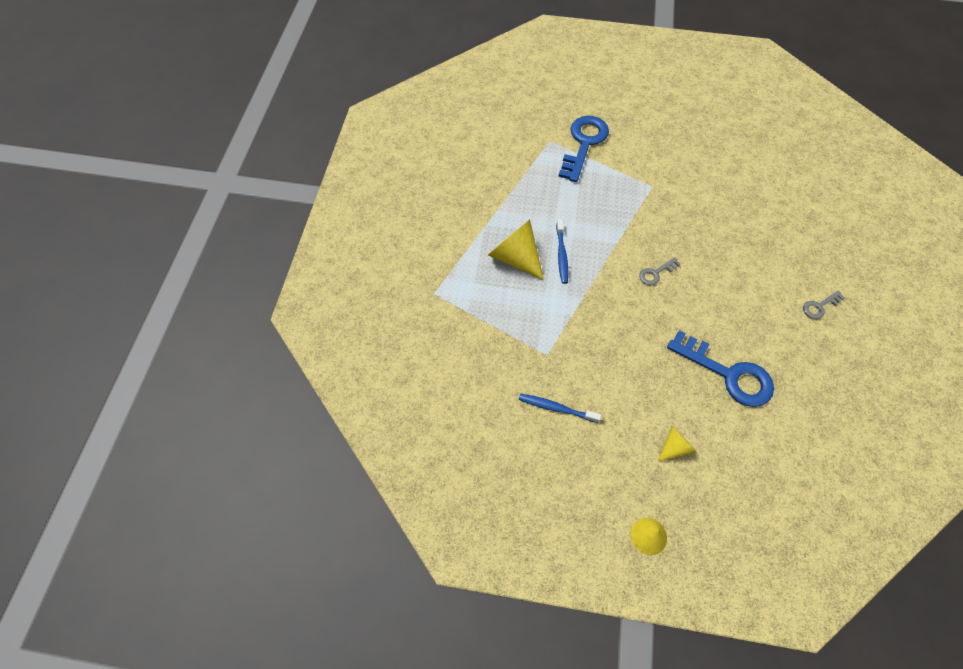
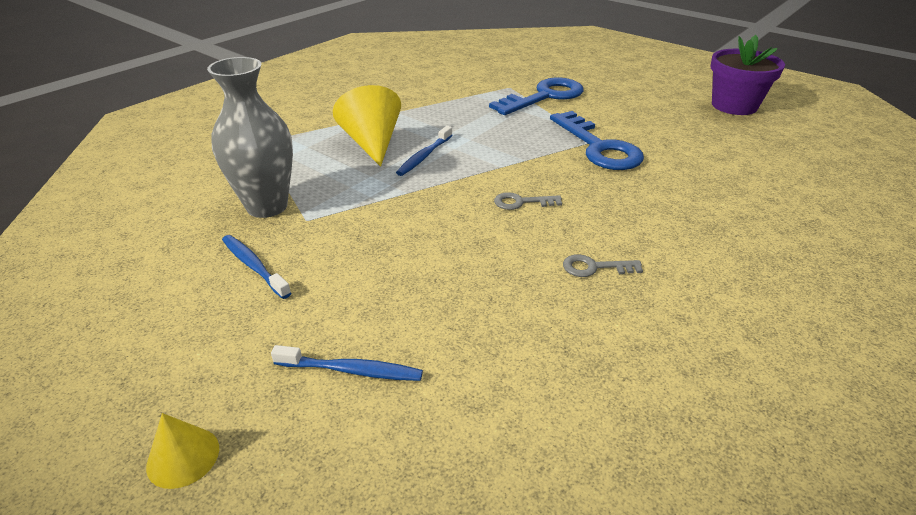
camera: 30 degrees right, 25 degrees down
yellow cone [658,426,697,462] -> blue toothbrush [271,345,423,381]
blue key [667,330,774,407] -> blue key moved to [550,111,644,170]
grey key [803,291,845,319] -> grey key moved to [563,254,643,277]
none -> grey vase [207,57,293,218]
none -> purple flower pot [711,35,785,115]

